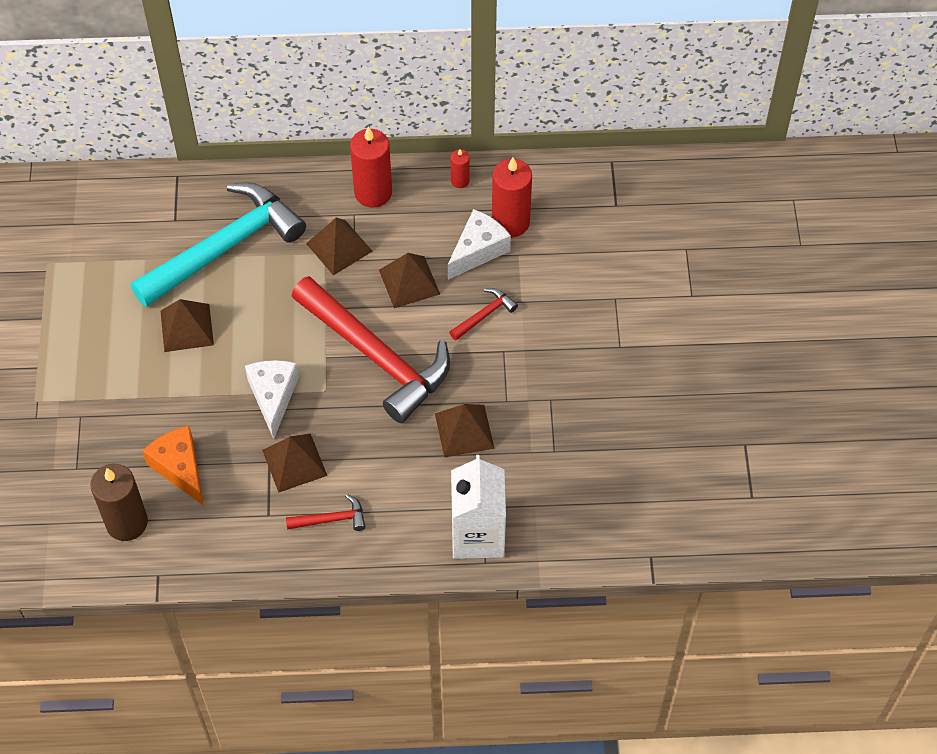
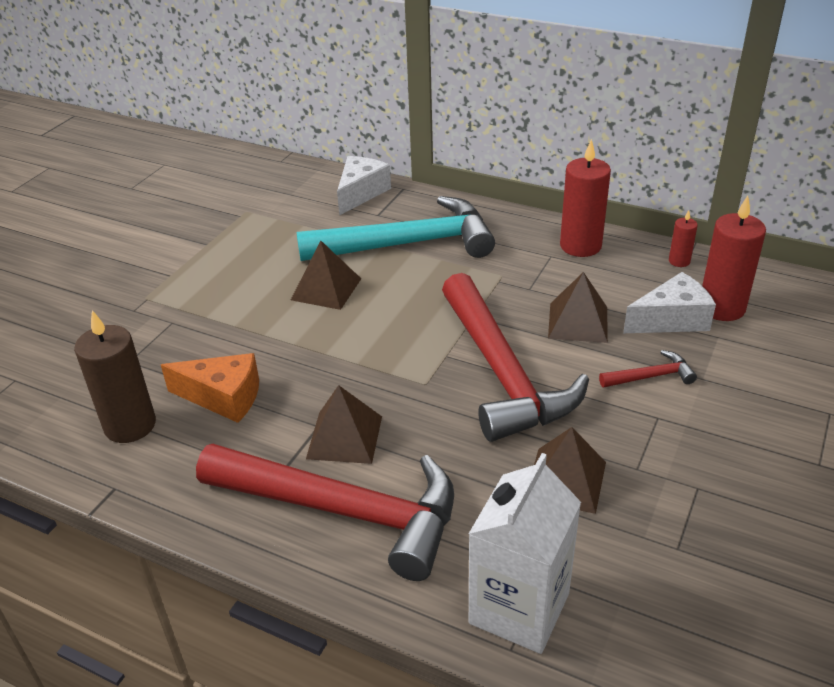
camera: 30 degrees right, 20 degrees down
orange cheese [142,426,204,506] -> orange cheese turned 105 degrees clockwise [161,353,259,423]
white cheese [245,360,299,439] -> white cheese moved to [337,156,391,216]
red hammer [286,494,366,531] -> red hammer [196,444,454,581], size x2.49
brown pyramid [306,218,372,275] -> none

